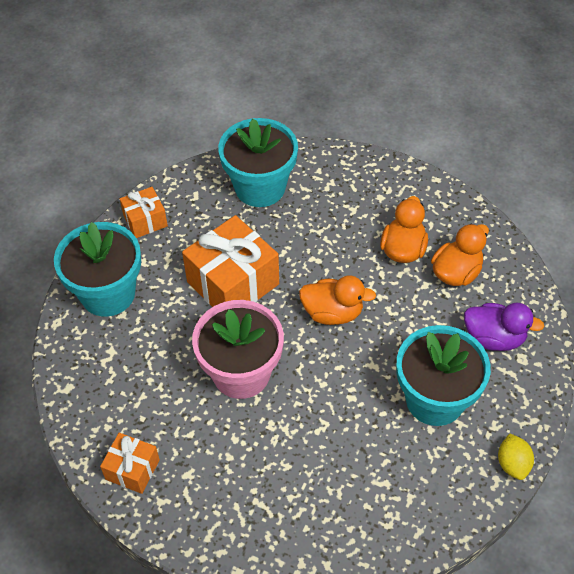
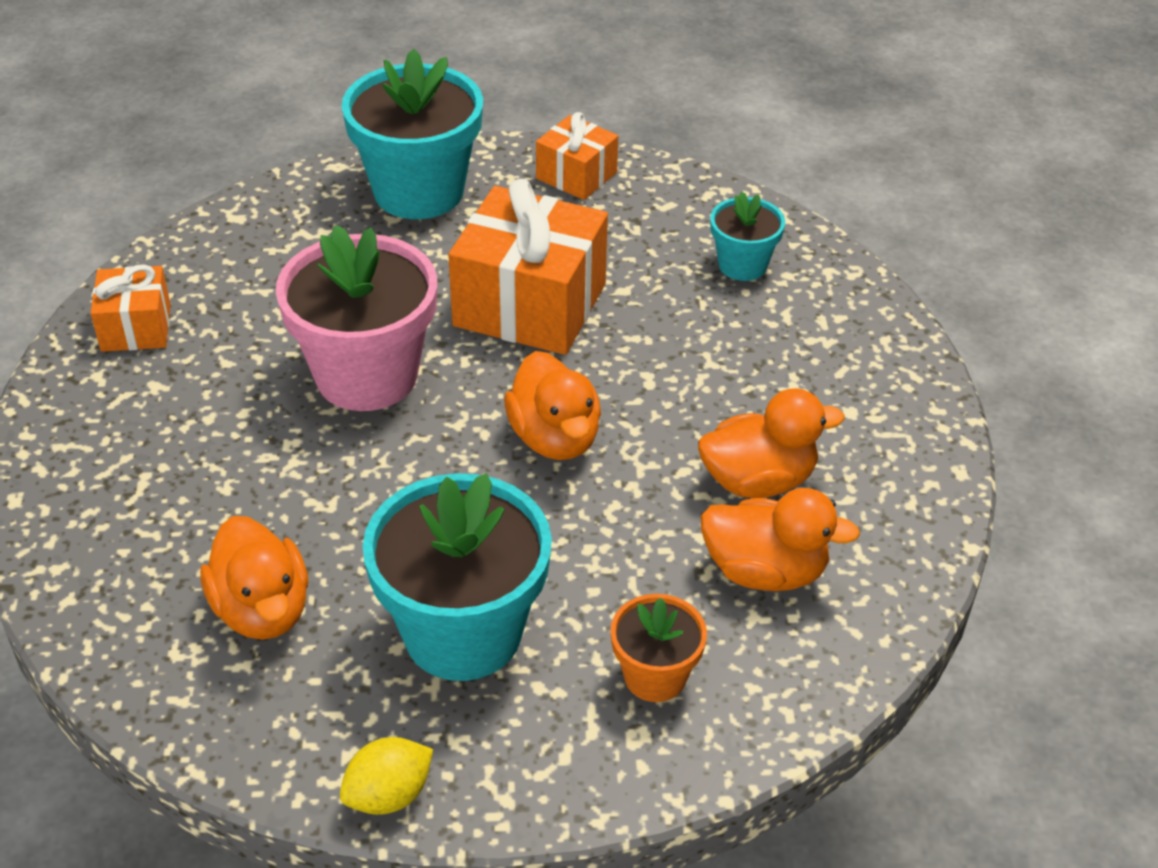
camera: 60 degrees right, 10 degrees down
turquoise flower pot [218,118,298,207] -> turquoise flower pot [710,192,785,281], size x0.52
purple duck [464,303,545,351] -> orange flower pot [610,594,707,702]
none -> orange duck [200,516,309,640]

